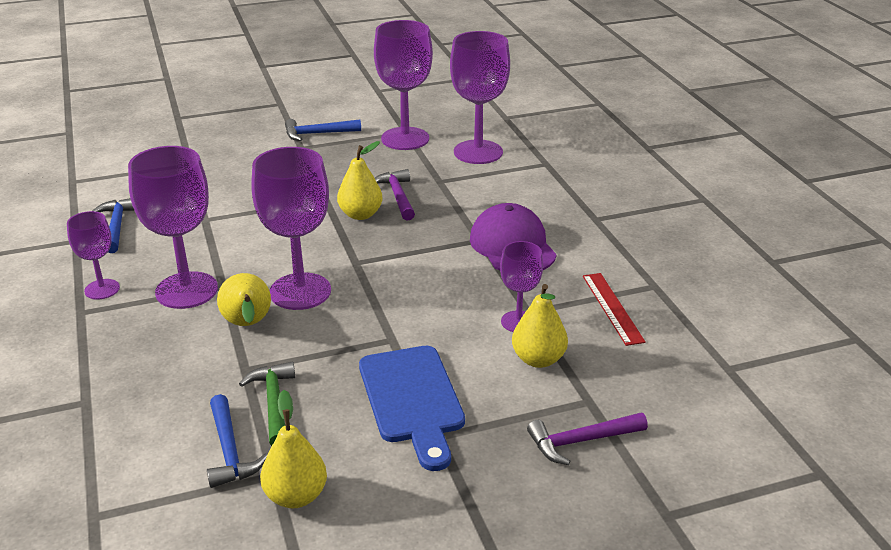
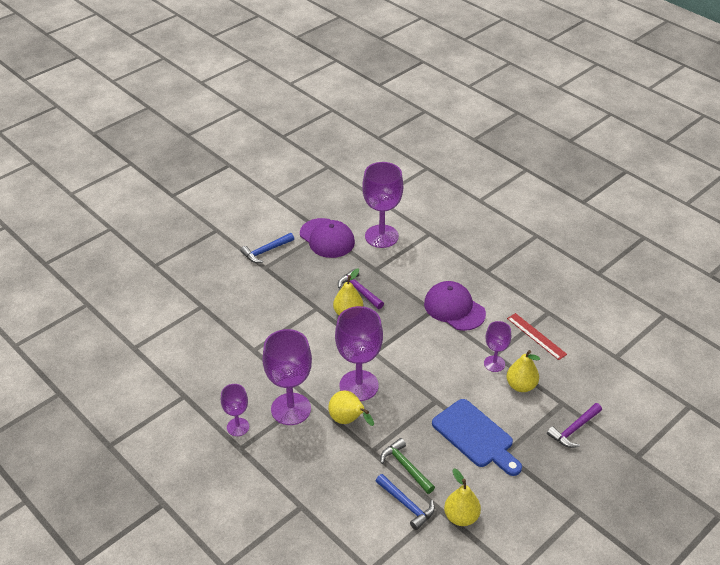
camera: 25 degrees left, 10 degrees up
blue hammer [92,198,134,253] -> none
purple goblet [374,20,433,150] -> purple cap [300,218,355,258]

